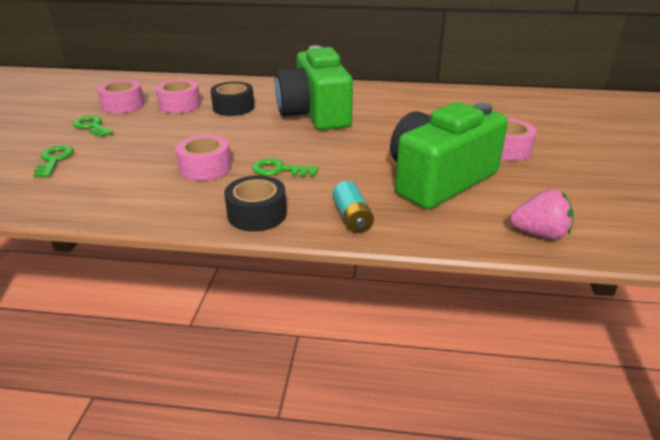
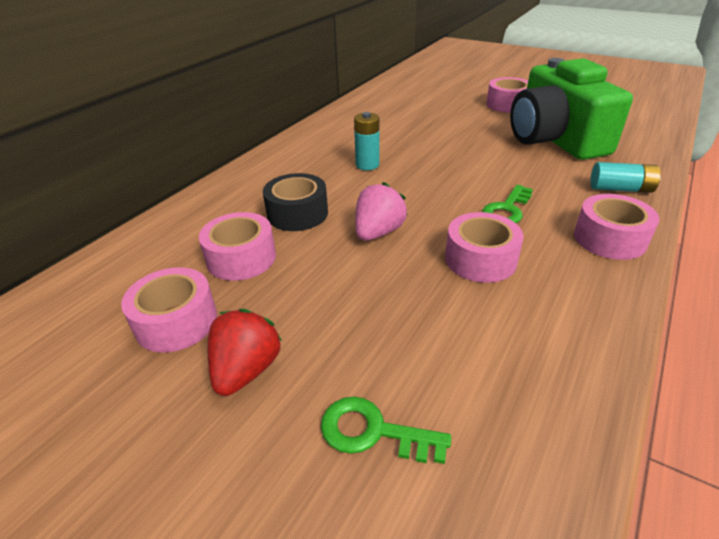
camera: 65 degrees left, 5 degrees up
green key [73,115,113,137] -> red strawberry [208,308,282,396]
black tape [224,175,287,232] -> pink tape [574,194,659,260]
green camera [275,46,353,130] -> turquoise battery [354,112,379,170]
pink strawberry [510,189,573,240] -> pink strawberry moved to [355,182,407,241]

